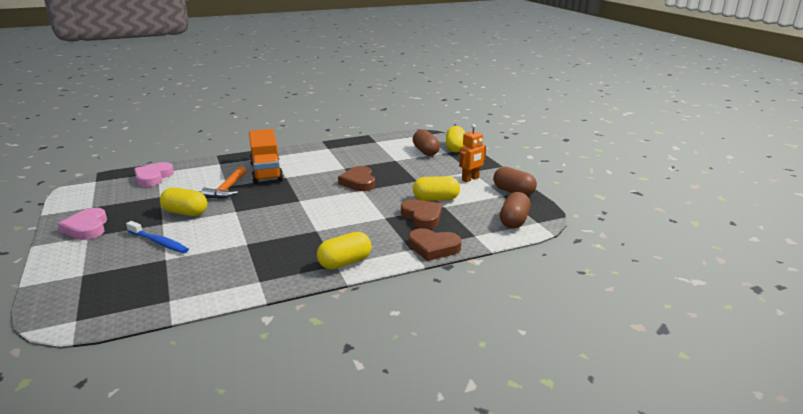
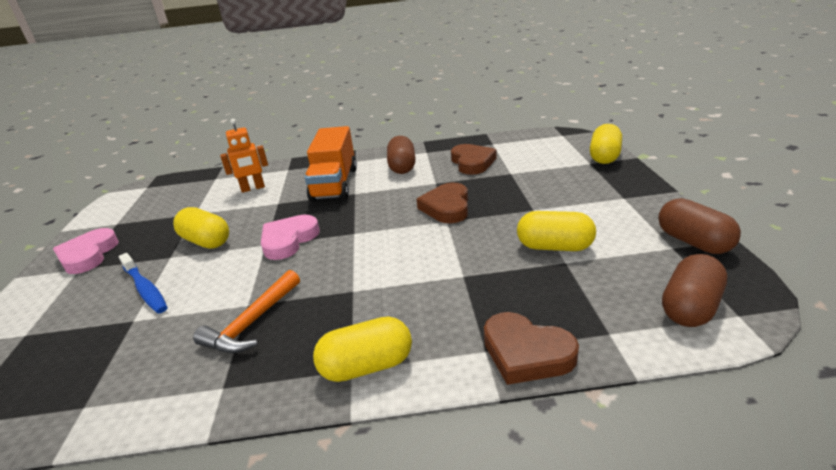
camera: 20 degrees right, 5 degrees up
pink heart [134,162,174,187] -> pink heart moved to [261,215,320,260]
orange hammer [201,166,246,199] -> orange hammer moved to [193,270,300,353]
brown heart [401,199,442,229] -> brown heart moved to [451,144,497,175]
brown capsule [413,129,440,156] -> brown capsule moved to [387,136,416,174]
orange robot [459,124,486,182] -> orange robot moved to [220,119,268,193]

